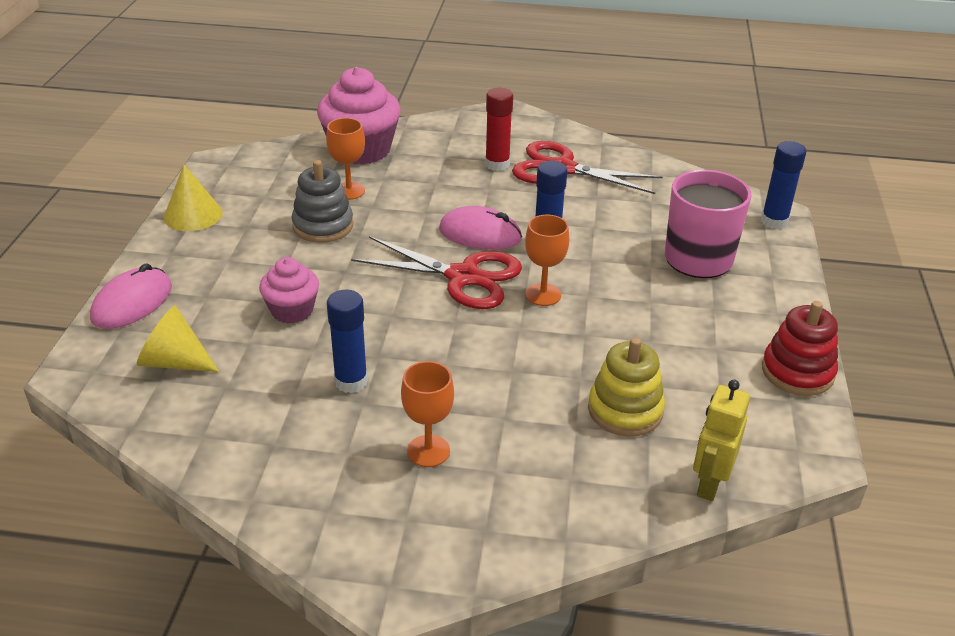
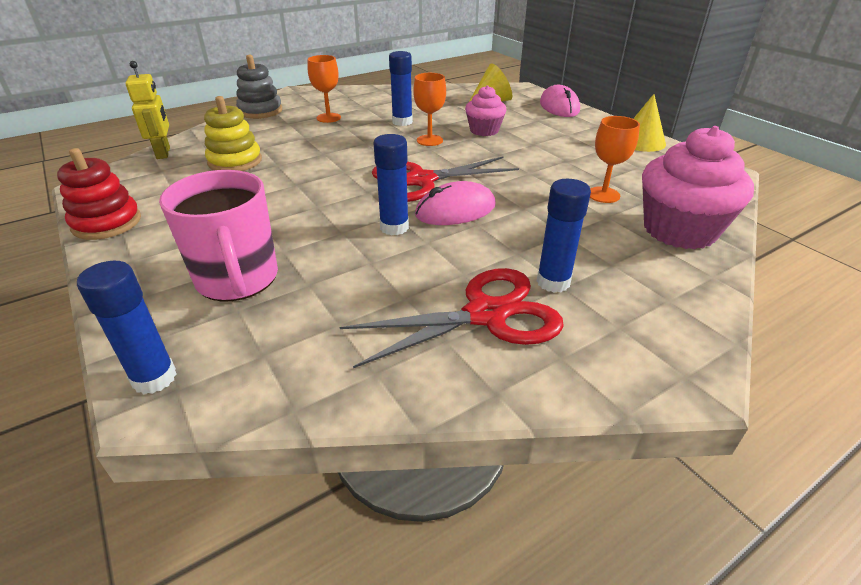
camera: 140 degrees right, 0 degrees up
grey stacking toy [292,160,353,243] -> grey stacking toy moved to [236,55,282,119]
red glue stick [485,88,513,171] -> blue glue stick [537,179,591,293]
orange goblet [525,215,569,306] -> orange goblet moved to [413,73,446,146]

